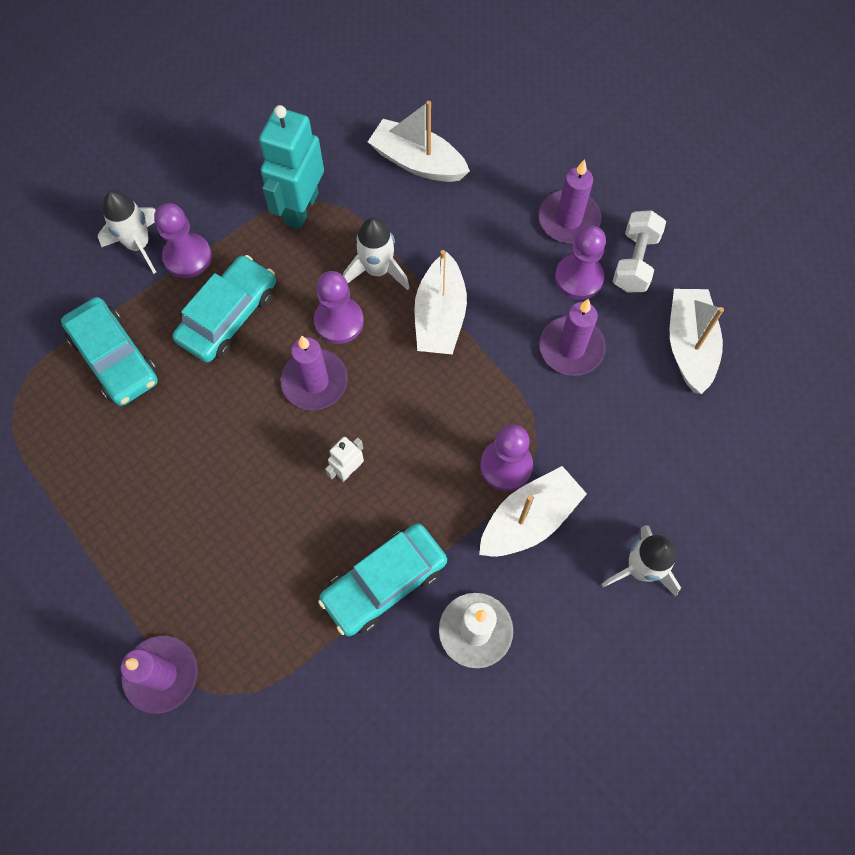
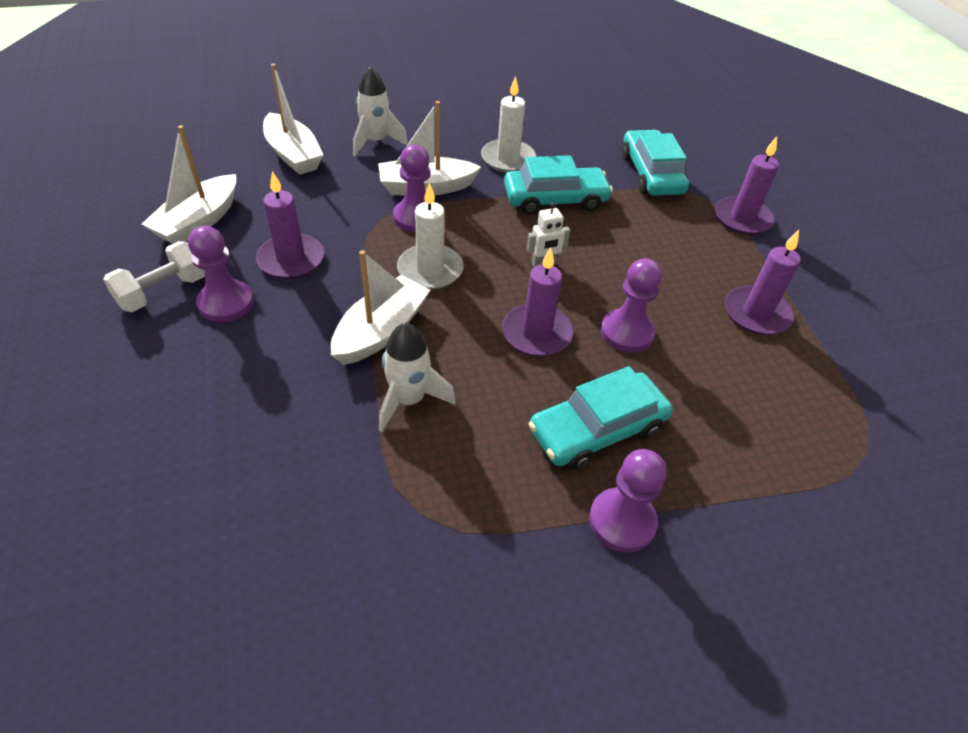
camera: 155 degrees left, 20 degrees down
turquoise car [61,297,158,406] -> turquoise car moved to [622,130,689,196]
white rocket [98,191,156,274] -> none
turquoise robot [259,105,324,229] -> none
purple pawn [314,271,364,344] -> purple pawn moved to [601,259,662,353]
white boat [368,101,470,182] -> white boat moved to [263,64,324,175]
purple candle [539,159,601,243] -> purple candle moved to [725,230,801,335]
none -> white candle [397,183,463,290]

